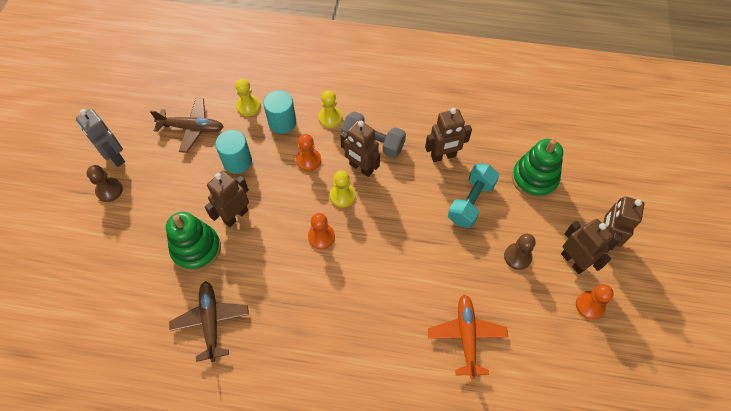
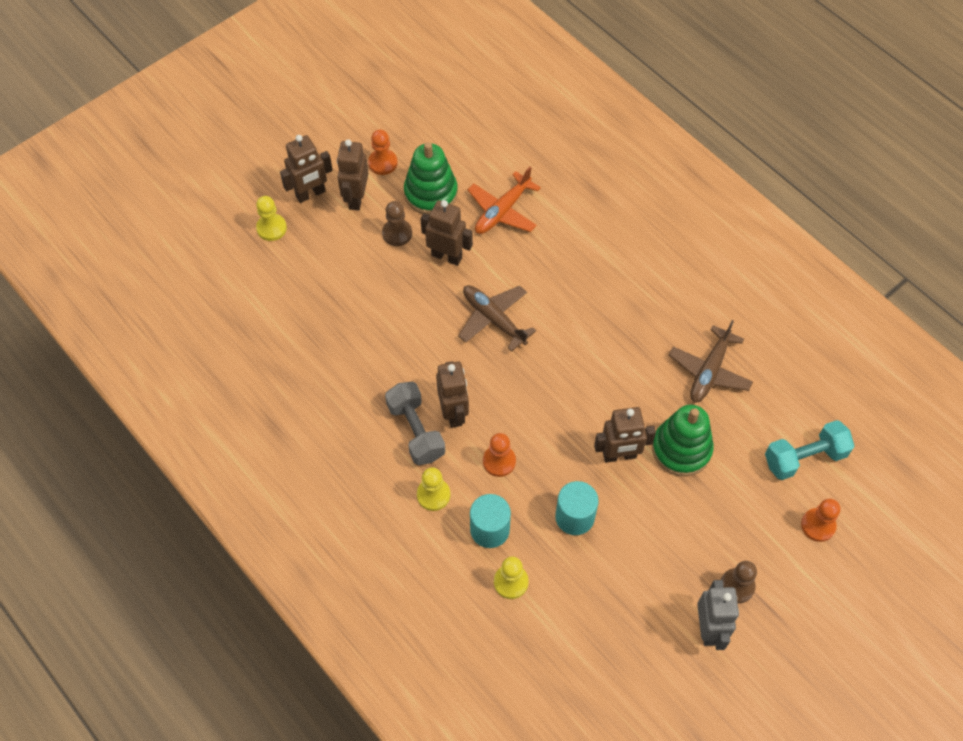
camera: 140 degrees left, 0 degrees up
brown plane [150,98,224,153] -> brown plane moved to [458,285,536,352]
orange pawn [308,213,335,249] -> orange pawn moved to [801,499,840,542]
yellow pawn [330,170,356,207] -> yellow pawn moved to [256,196,287,241]
brown robot [425,108,472,162] -> brown robot moved to [421,200,473,266]
turquoise dumbbell [448,163,499,228] -> turquoise dumbbell moved to [765,420,855,480]
green stacking toy [512,139,563,199] -> green stacking toy moved to [404,142,458,215]

